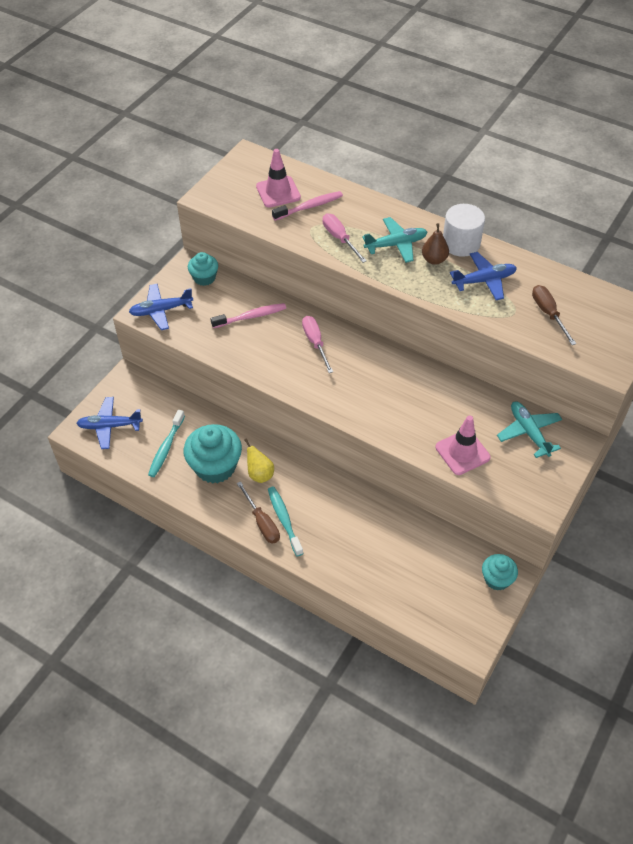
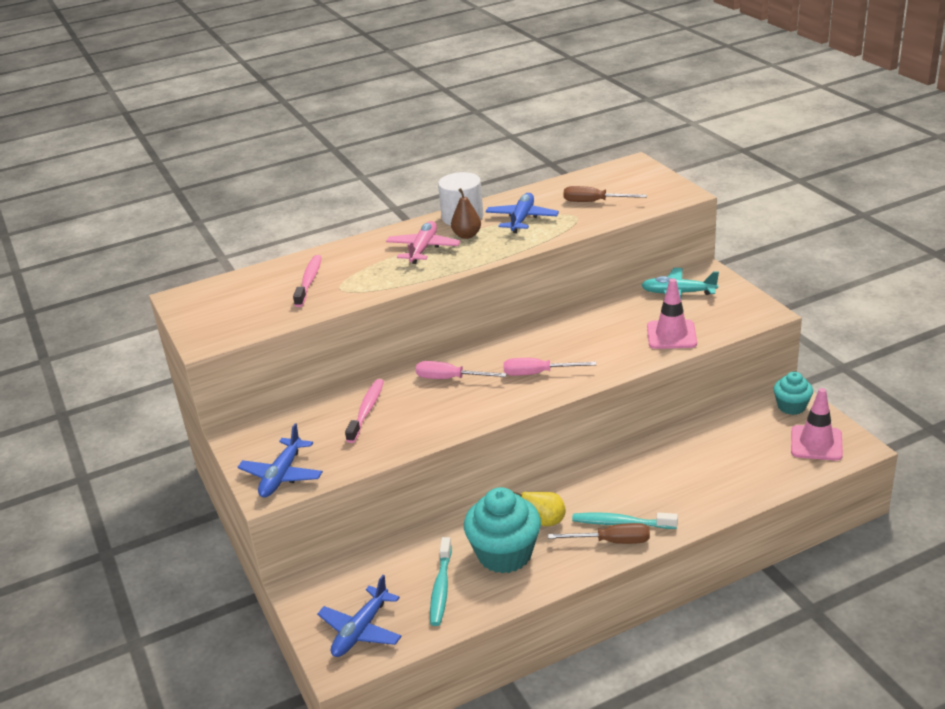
camera: 55 degrees left, 20 degrees down
turquoise toothbrush [148,410,185,477] -> turquoise toothbrush turned 45 degrees clockwise [430,537,452,626]
turquoise cupcake [188,252,218,286] -> none
pink traffic cone [256,149,301,207] -> pink traffic cone moved to [791,388,843,461]
pink screwdriver [323,214,367,263] -> pink screwdriver moved to [503,358,596,376]
turquoise plane [362,217,427,263] -> pink plane [386,221,461,264]

